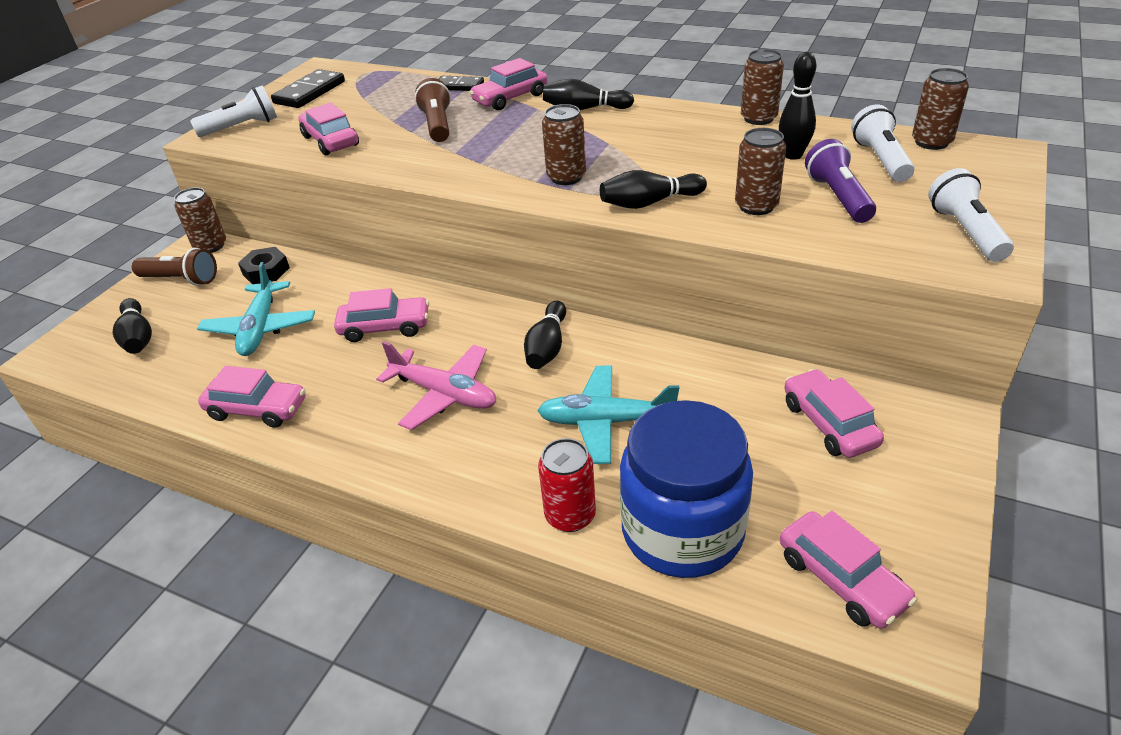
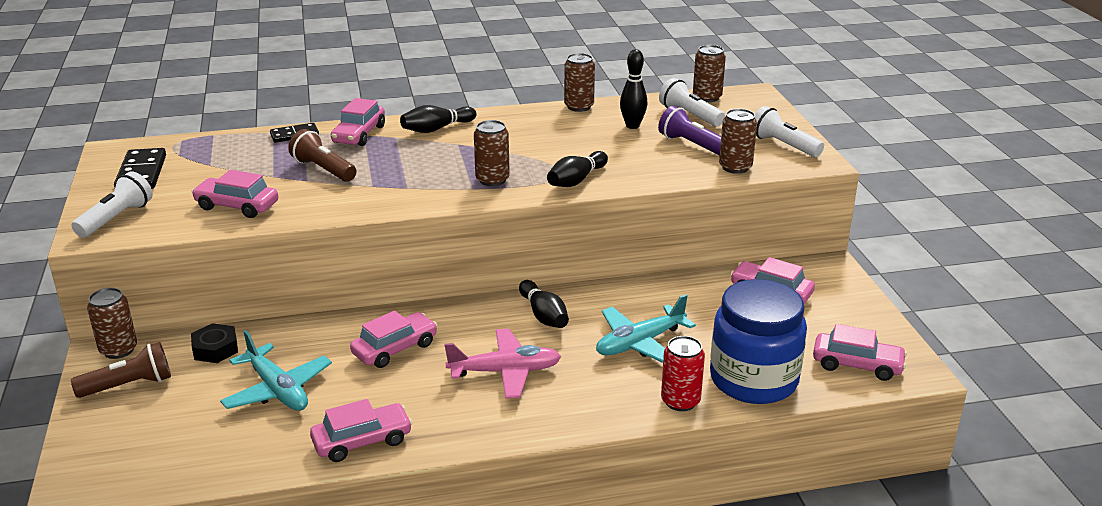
camera: 40 degrees left, 10 degrees down
black bowling pin [113,298,152,354] -> none
brown can [735,128,786,215] -> brown can moved to [719,109,757,174]

